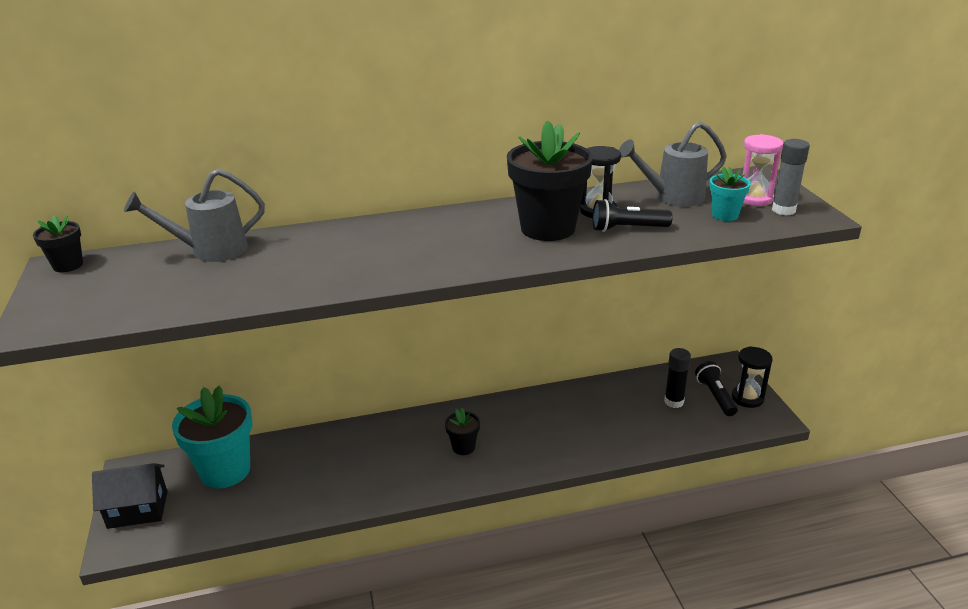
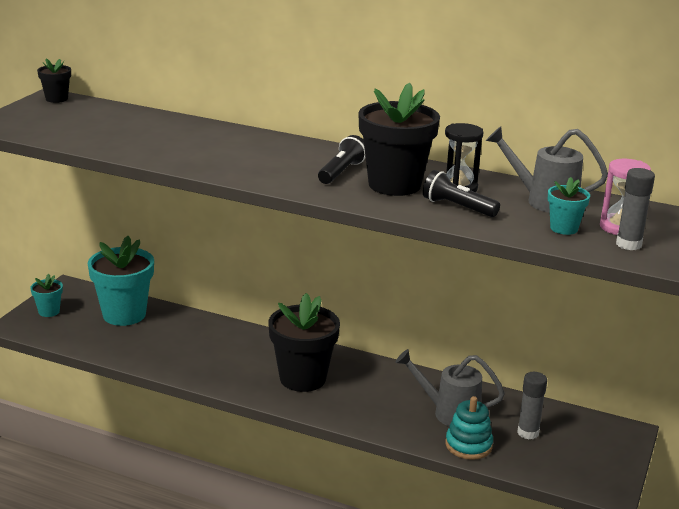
camera: 35 degrees right, 5 degrees down
black house [92,463,168,529] -> turquoise flower pot [31,274,63,317]
grey watering can [124,169,265,262] -> grey watering can moved to [395,349,505,426]
black flower pot [445,408,480,455] -> black flower pot [268,293,340,392], size x2.07
black glue stick [664,348,691,408] -> grey glue stick [517,372,547,439]
black flashlight [695,361,738,416] -> black flashlight moved to [318,135,365,184]
black hourglass [732,346,772,408] -> none
none -> turquoise stacking toy [446,396,493,460]

